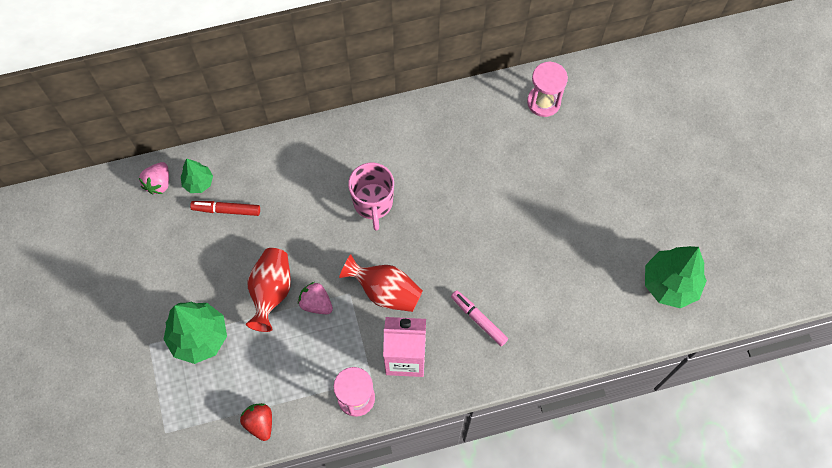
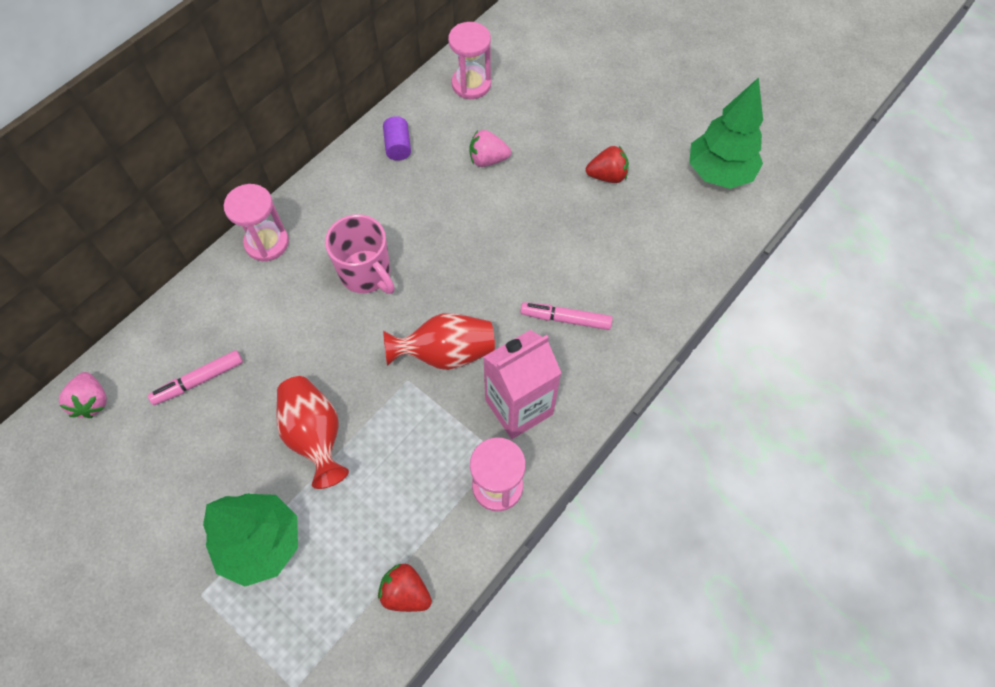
camera: 35 degrees left, 5 degrees down
green tree [181,159,213,193] -> none
red marker [190,201,260,216] -> pink marker [148,350,243,405]
pink strawberry [298,282,333,314] -> pink strawberry moved to [469,130,511,167]
none -> pink hourglass [224,184,289,262]
none -> purple cylinder [383,116,411,161]
none -> red strawberry [586,146,629,183]

